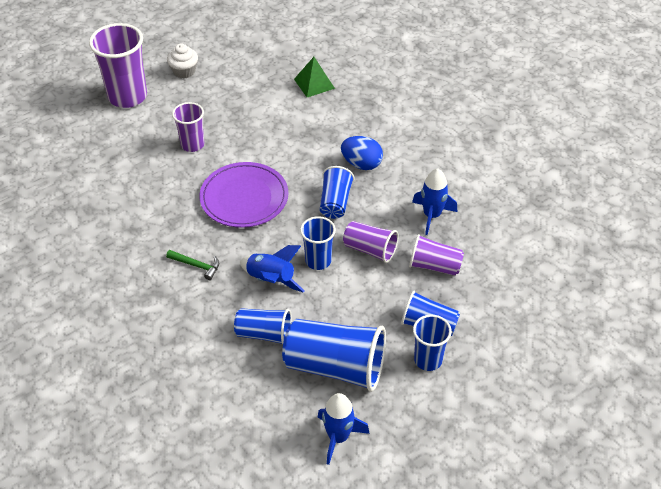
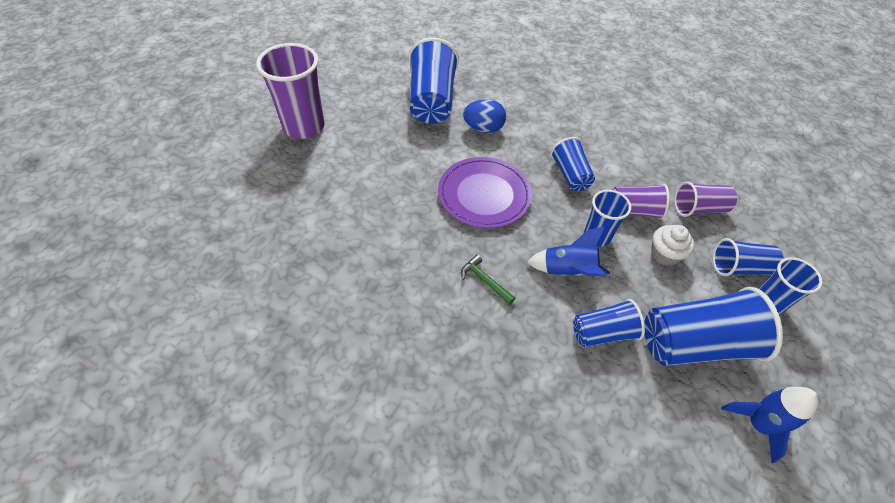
camera: 25 degrees left, 5 degrees up
green hammer [166,250,219,280] -> green hammer turned 135 degrees counterclockwise [461,255,515,305]
white cupcake [167,43,198,78] -> white cupcake moved to [651,225,695,266]
purple cup [172,102,204,152] -> none
green pyramid [294,57,335,97] -> none
blue egg [341,136,383,170] -> blue egg moved to [463,99,506,133]
blue rocket [412,168,457,235] -> none
none -> blue cup [408,38,459,124]

